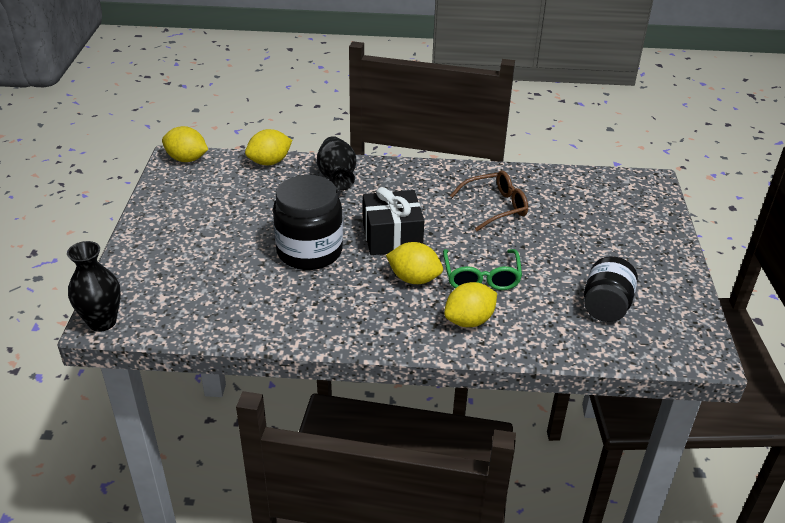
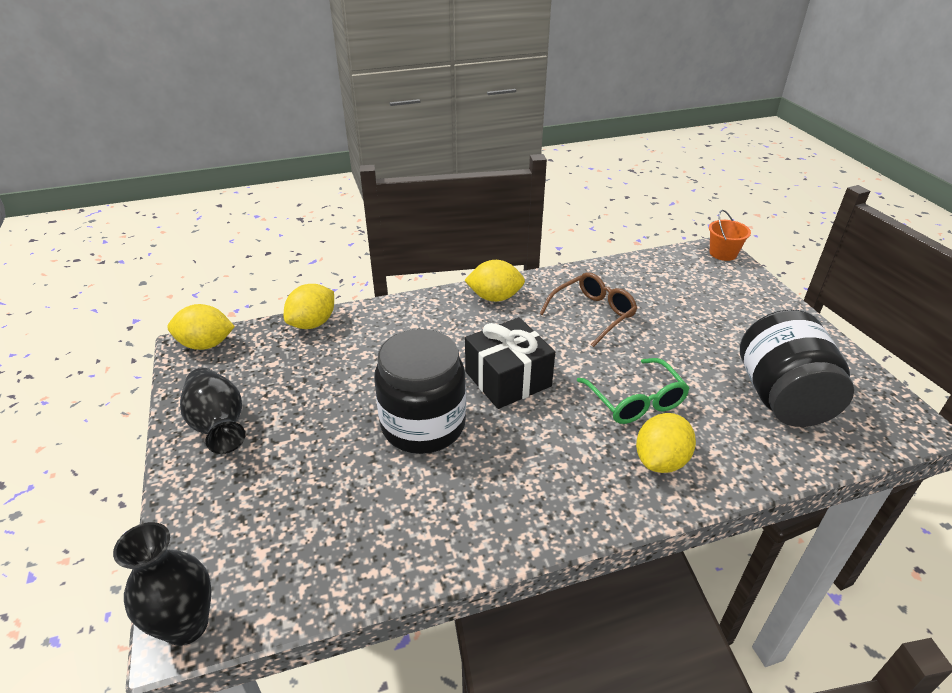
camera: 20 degrees left, 0 degrees up
black vase [317,136,356,191] -> black vase moved to [180,368,245,454]
yellow lemon [386,242,443,284] -> yellow lemon moved to [464,260,525,302]
black jar [584,256,638,322] -> black jar [740,310,854,427], size x1.50
none -> orange bucket [709,210,751,261]

